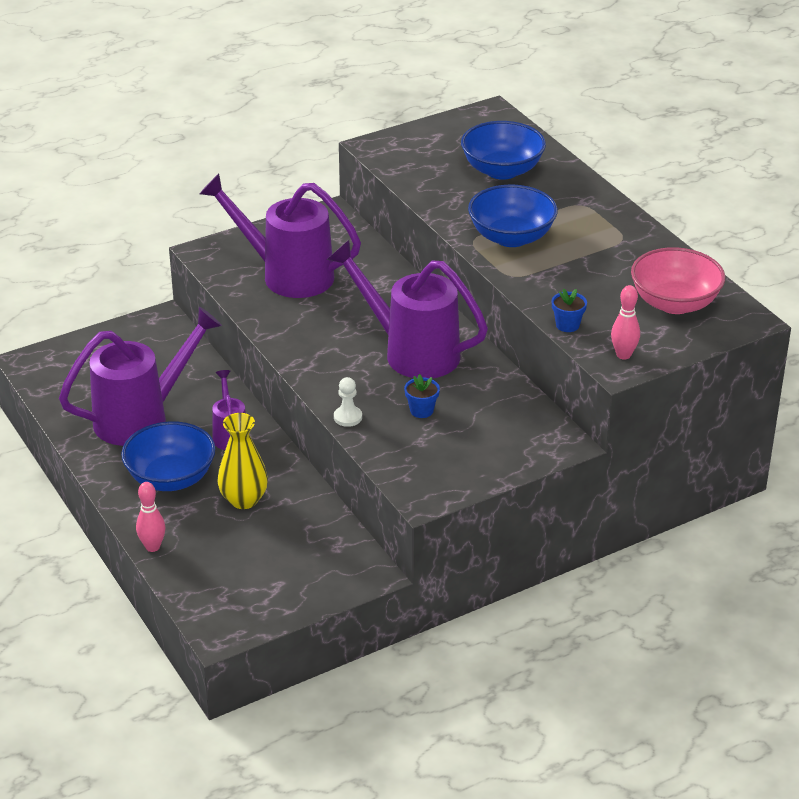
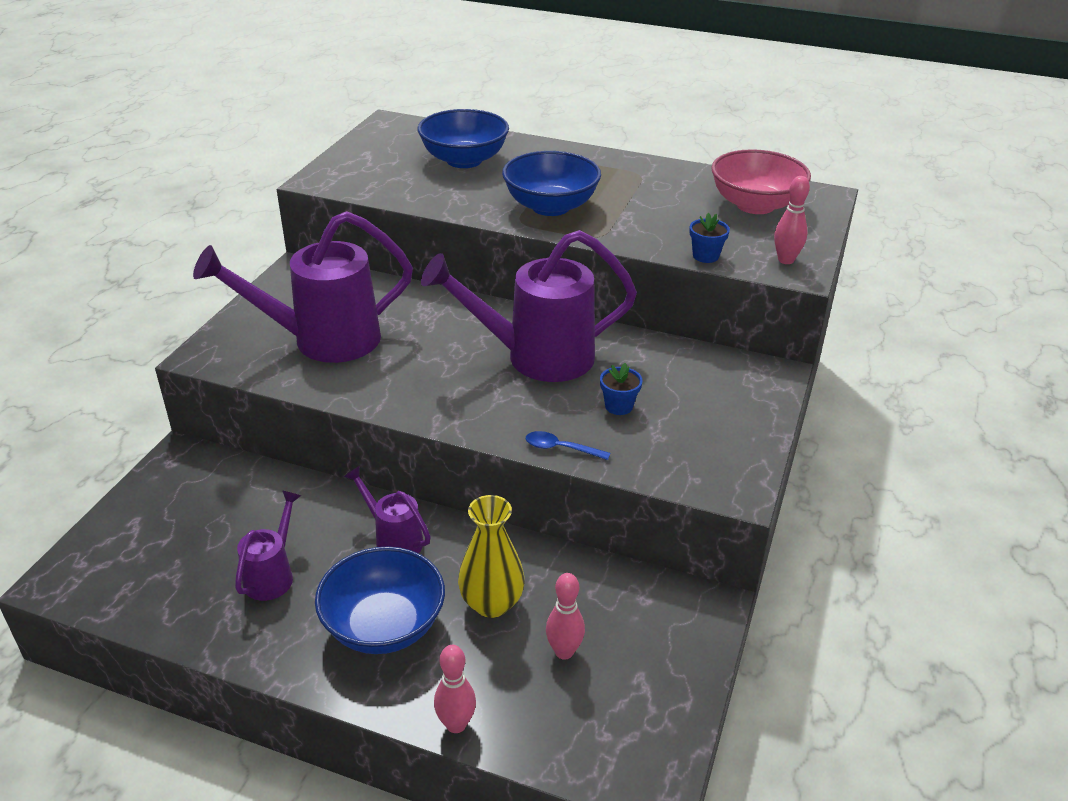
camera: 40 degrees left, 0 degrees up
purple watering can [59,307,222,446] -> purple watering can [235,490,301,601], size x0.50
white pawn [334,377,362,427] -> blue spoon [526,431,610,460]
none -> pink bowling pin [546,573,585,659]

